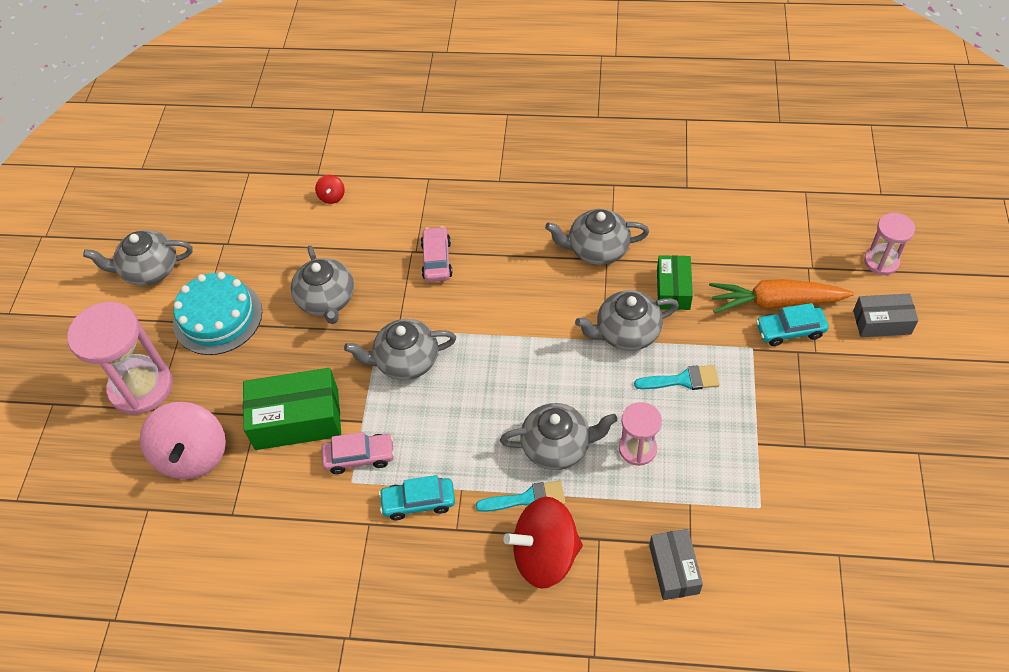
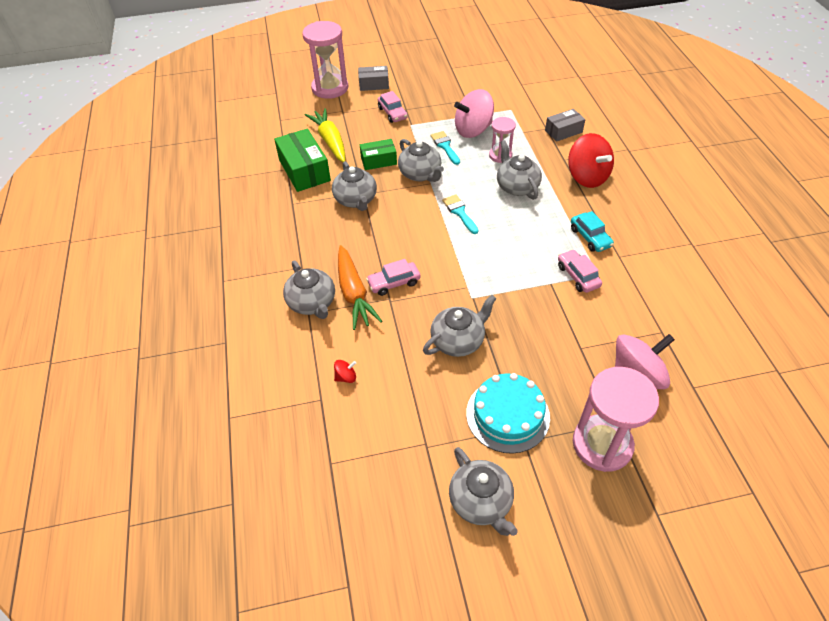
camera: 110 degrees left, 5 degrees down
green box [243,368,341,450] -> green box moved to [274,128,331,192]
grey teapot [344,319,456,380] -> grey teapot moved to [283,261,335,319]
turquoise brush [475,481,566,512] -> turquoise brush moved to [442,194,479,234]
orange carrot [709,279,854,313] -> orange carrot moved to [338,245,382,330]
turquoise car [756,303,829,346] -> pink car [378,91,408,123]
grey box [853,293,919,337] -> grey box turned 75 degrees counterclockwise [358,66,389,91]
pink hourglass [864,213,915,275] -> pink hourglass [302,21,348,99], size x1.80
none -> yellow carrot [305,108,345,162]
none -> pink spinning top [454,89,494,138]

